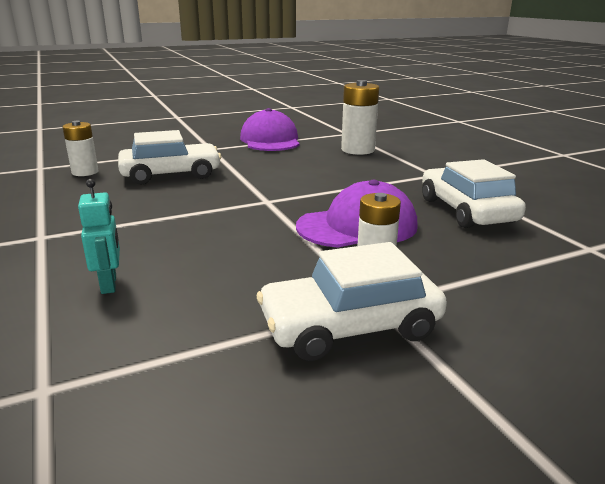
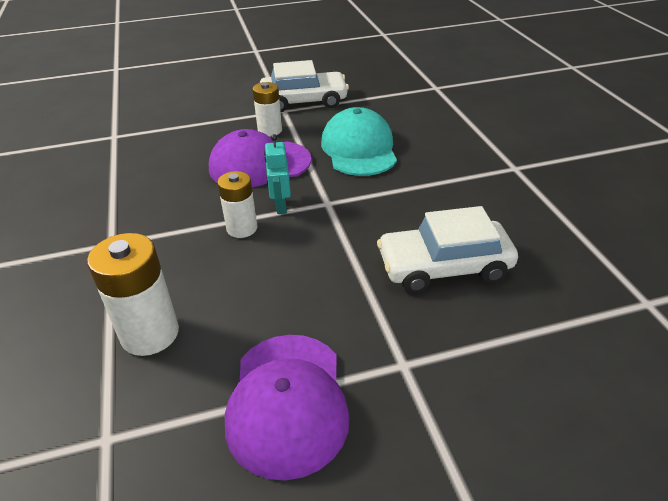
camera: 170 degrees left, 15 degrees up
white battery [63,121,99,176] -> white battery moved to [217,171,258,238]
turquoise robot [78,179,120,294] -> turquoise robot moved to [264,134,291,214]
white car [422,159,526,228] -> none
none -> turquoise cap [321,107,397,176]

